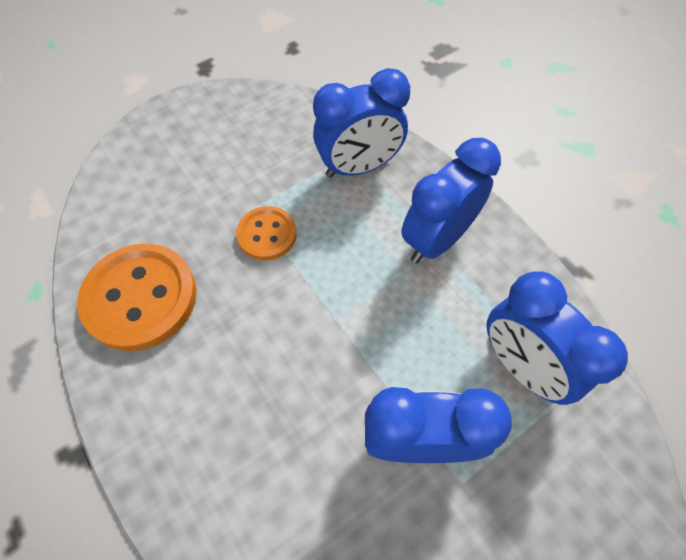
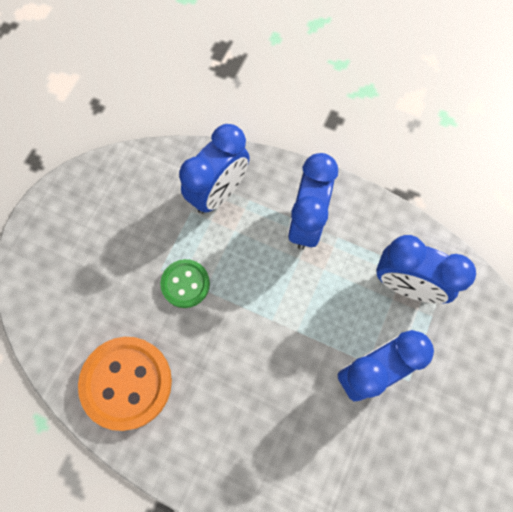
camera: 30 degrees left, 10 degrees up
orange button [236,206,297,261] -> green button [160,259,210,308]

